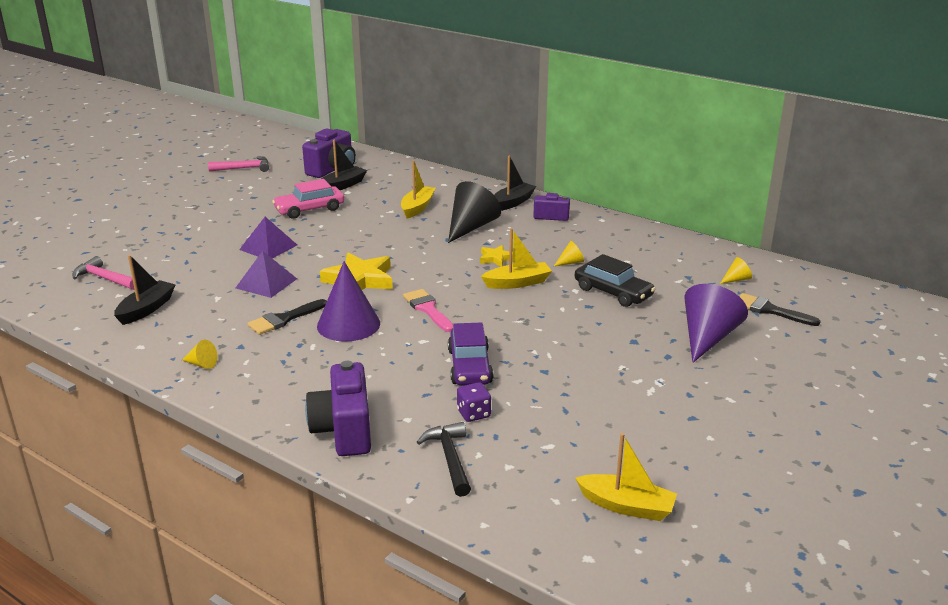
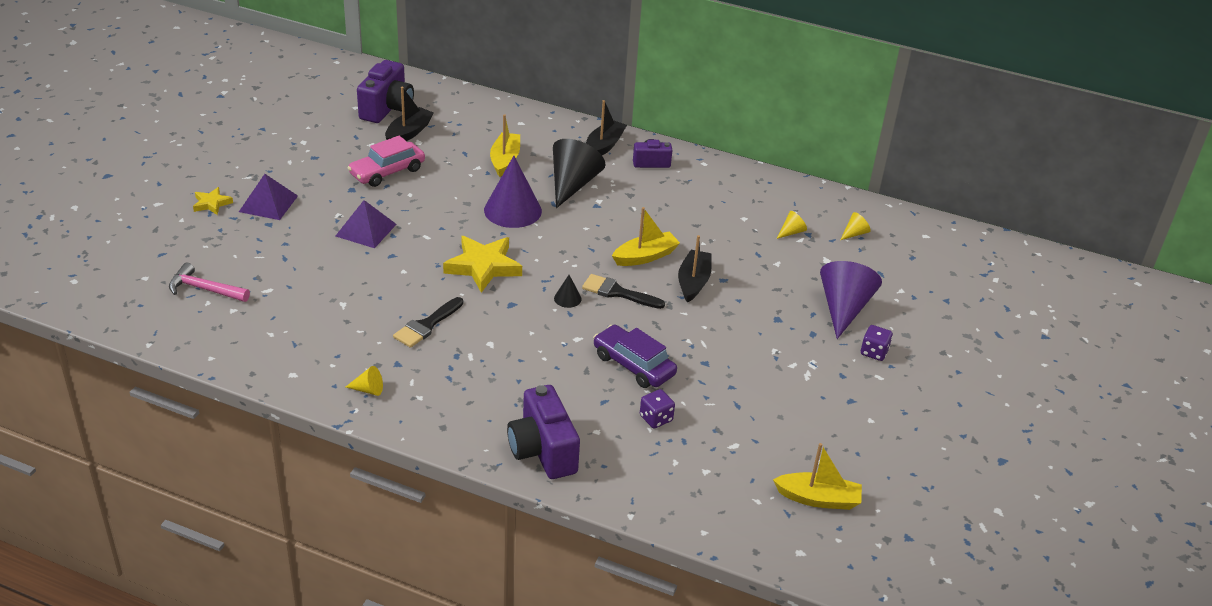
camera: 15 degrees left, 10 degrees up
black boat [114,255,176,325] -> black boat moved to [678,235,712,303]
pink hammer [208,156,269,172] -> none
purple pyramid [236,251,297,298] -> purple pyramid moved to [239,174,298,220]
purple cone [317,261,380,342] -> purple cone moved to [484,156,542,228]
pink brush [403,289,453,332] -> black cone [554,275,582,308]
black hammer [417,422,471,497] -> none
purple car [448,322,493,386] -> purple car turned 150 degrees clockwise [593,325,677,388]
yellow star [480,245,513,267] -> yellow star moved to [193,187,233,215]
yellow cone [554,241,584,266] -> yellow cone moved to [777,211,807,239]
black car [575,254,655,307] -> none
black brush [739,293,821,326] -> black brush moved to [582,274,665,309]
none -> purple dice [861,325,893,361]

